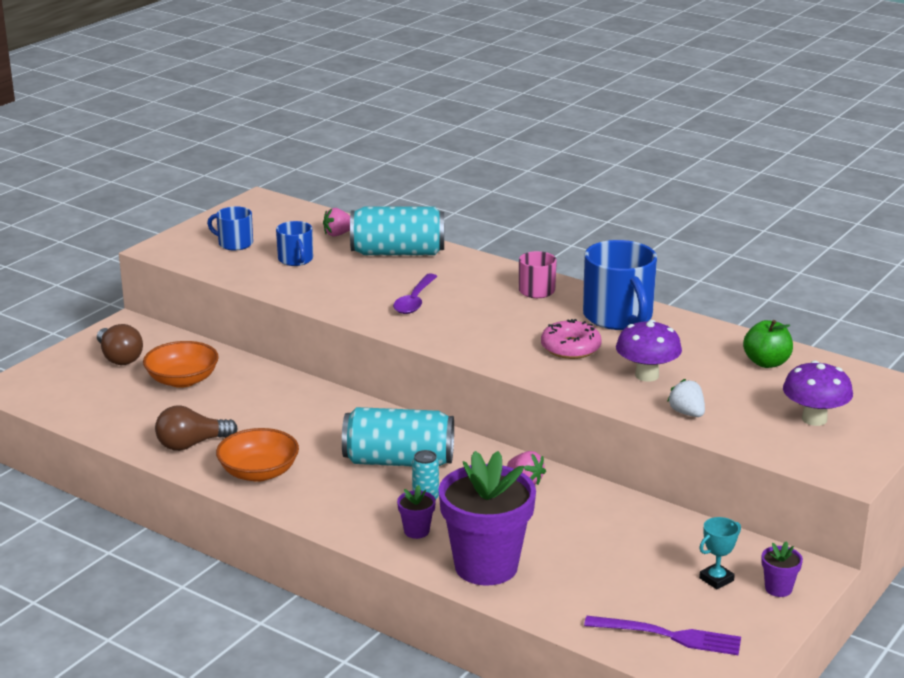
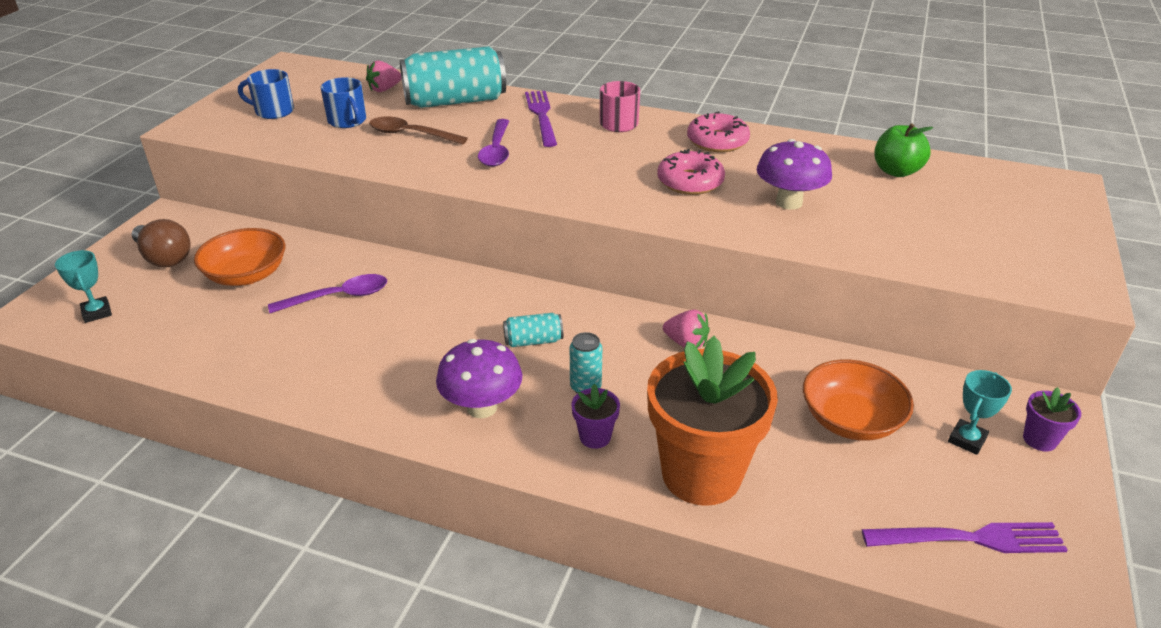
camera: 15 degrees left, 10 degrees up
brown light bulb [155,405,238,451] -> none
orange bowl [216,428,299,482] -> orange bowl moved to [803,360,914,441]
turquoise can [342,407,454,466] -> turquoise can [503,313,563,347], size x0.45
purple flower pot [439,451,536,586] -> orange flower pot [647,336,778,506]
blue mug [583,240,657,330] -> pink donut [687,111,750,152]
white strawberry [667,379,705,417] -> none
purple mushroom [783,361,853,426] -> purple mushroom moved to [436,339,522,418]
none -> turquoise trophy [55,250,112,323]
none -> purple spoon [268,274,387,313]
none -> brown spoon [369,117,468,145]
none -> purple fork [525,91,557,147]

